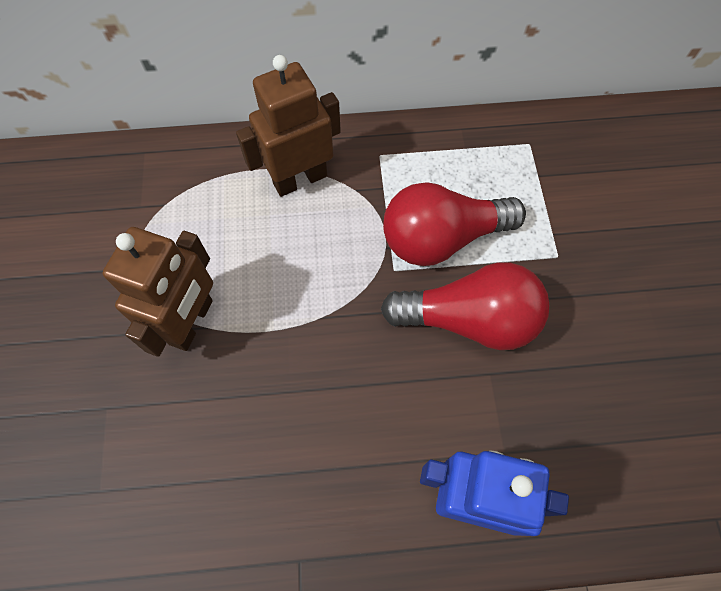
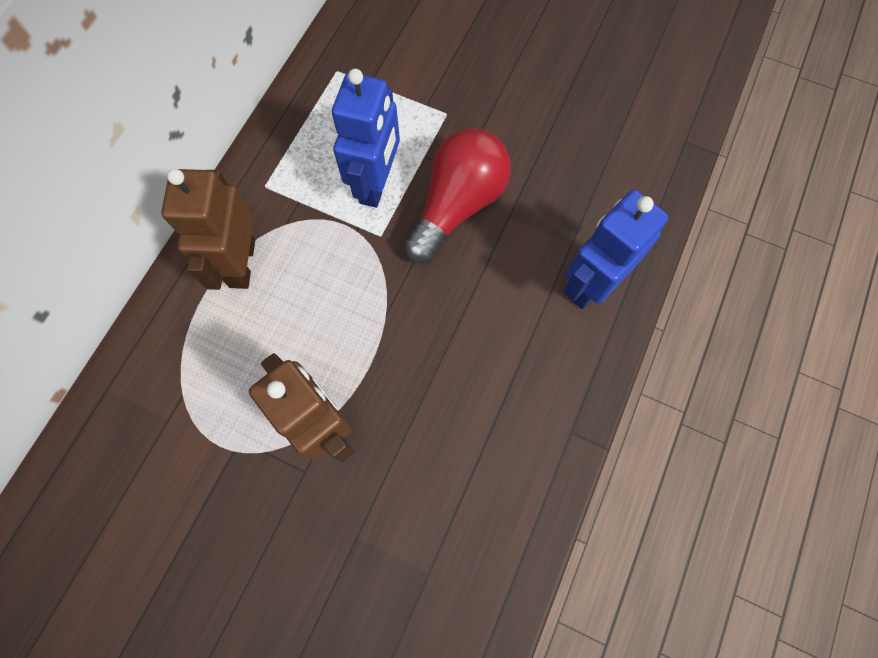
camera: 60 degrees left, 5 degrees up
red light bulb [383,182,526,266] -> blue robot [332,69,400,208]

